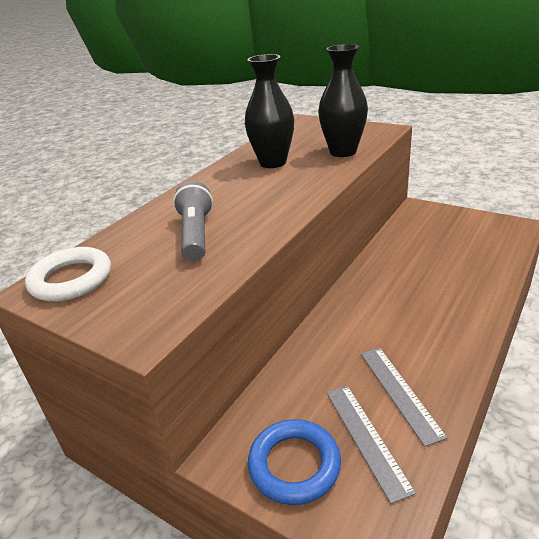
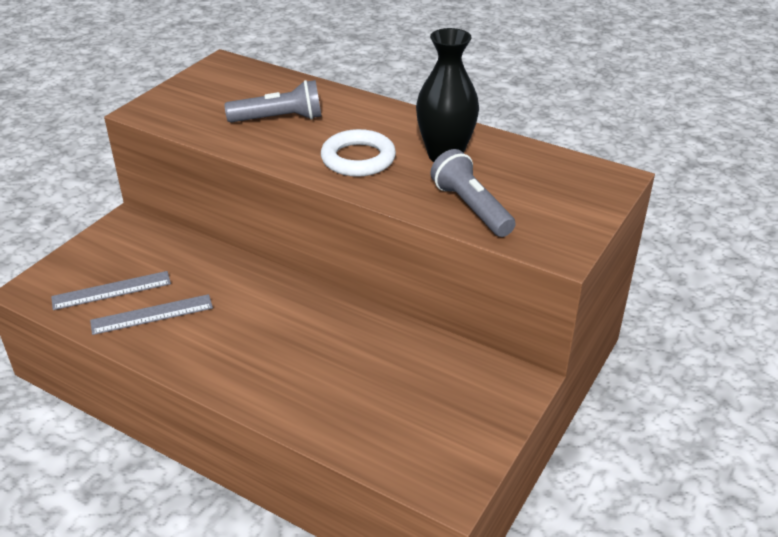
camera: 85 degrees right, 5 degrees up
white ring [25,247,111,302] -> white ring moved to [321,129,396,177]
blue ring [248,419,341,505] -> none
black vase [318,44,368,157] -> grey flashlight [431,149,516,237]

